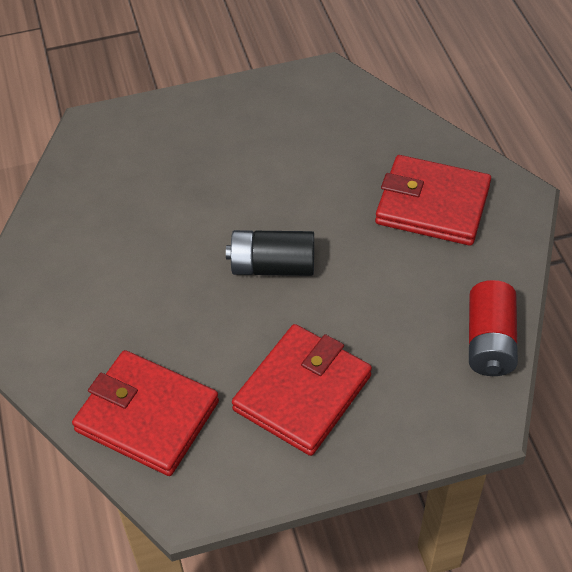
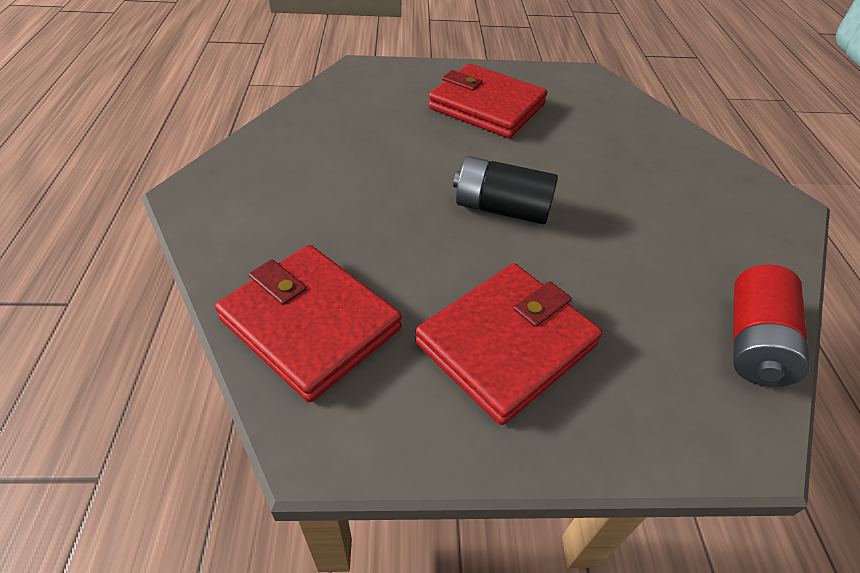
camera: 10 degrees right, 5 degrees down
red wallet [375,155,491,246] -> red wallet moved to [428,64,547,138]

